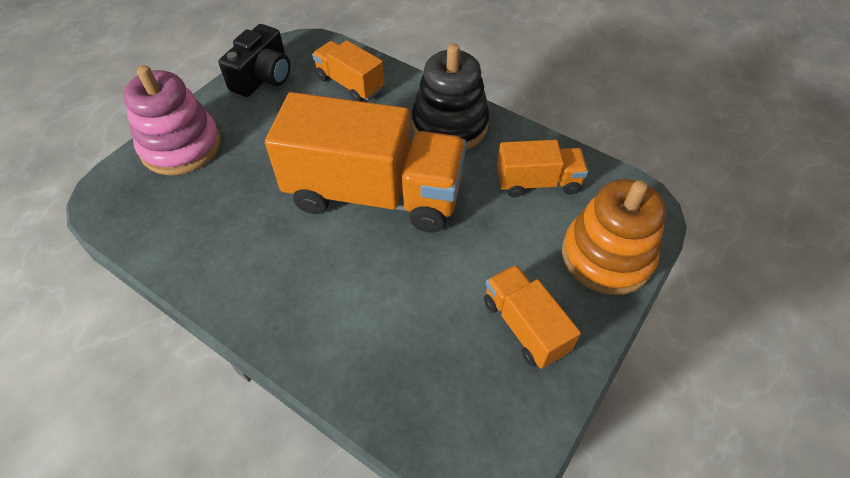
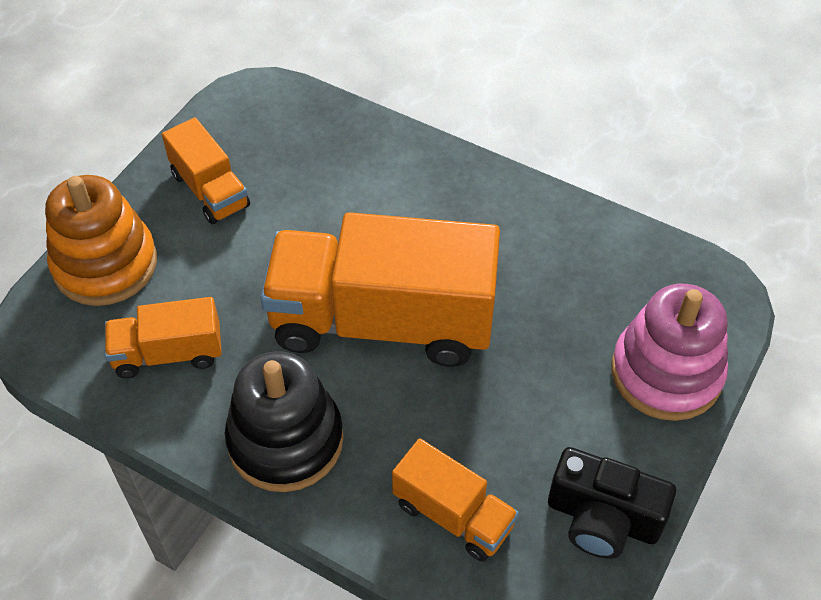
camera: 175 degrees right, 0 degrees up
black camera [218,24,290,97] -> black camera turned 90 degrees counterclockwise [548,447,676,559]

